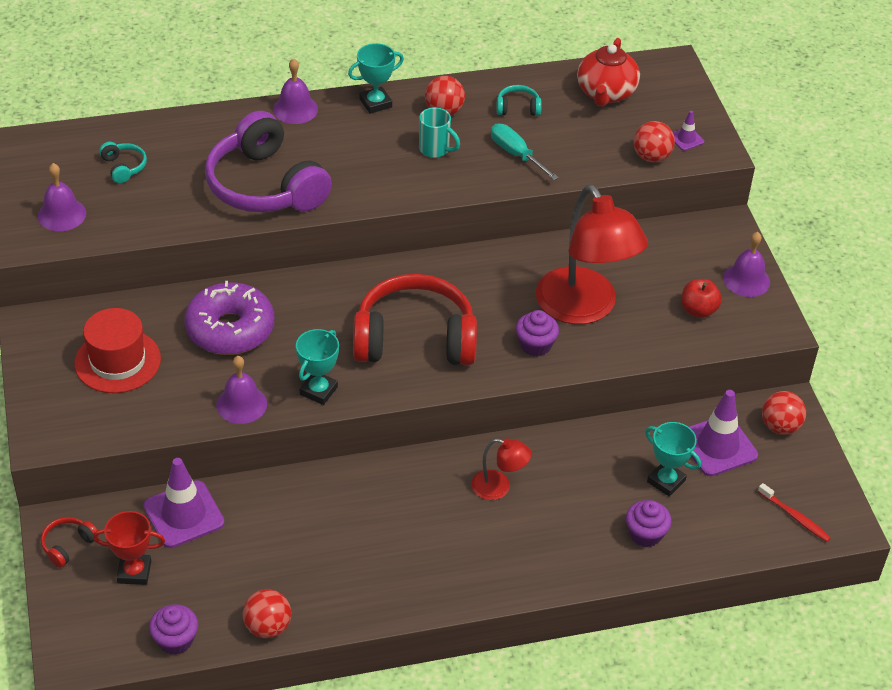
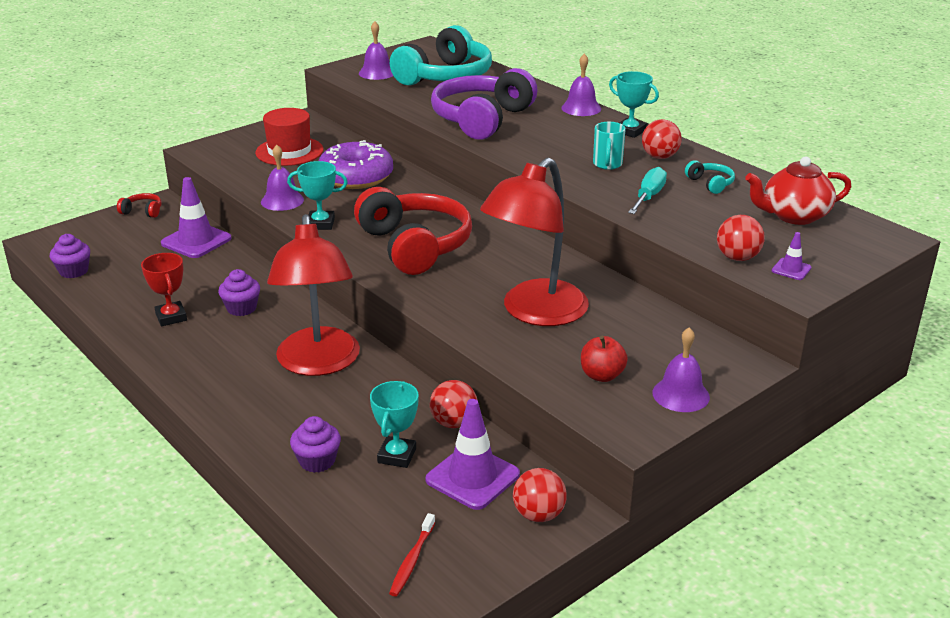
camera: 65 degrees right, 15 degrees down
red trophy [93,511,165,585] -> red trophy moved to [141,253,187,326]
turquoise headphones [99,142,147,183] -> turquoise headphones [390,25,492,86], size x2.50
red ball [243,589,291,638] -> red ball moved to [430,380,478,428]
red lamp [471,438,532,500] -> red lamp [267,214,360,376], size x2.20
purple cupcake [516,310,559,357] -> purple cupcake moved to [218,269,260,316]

